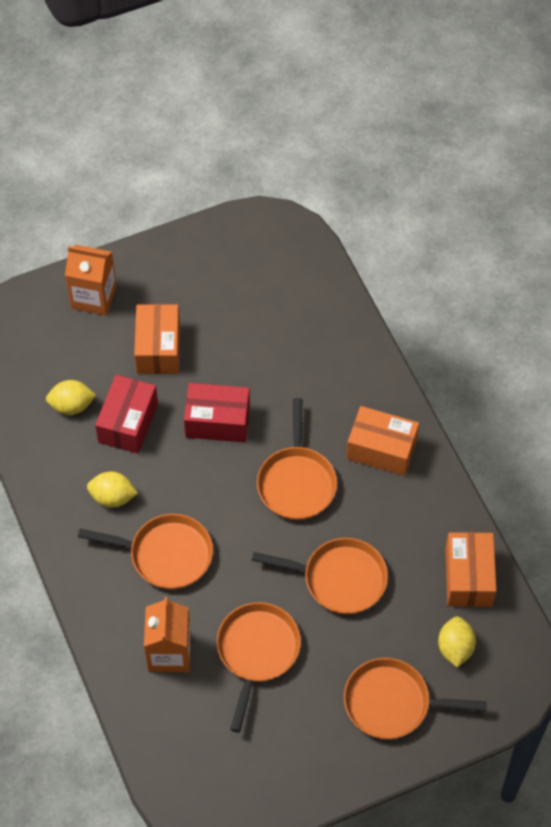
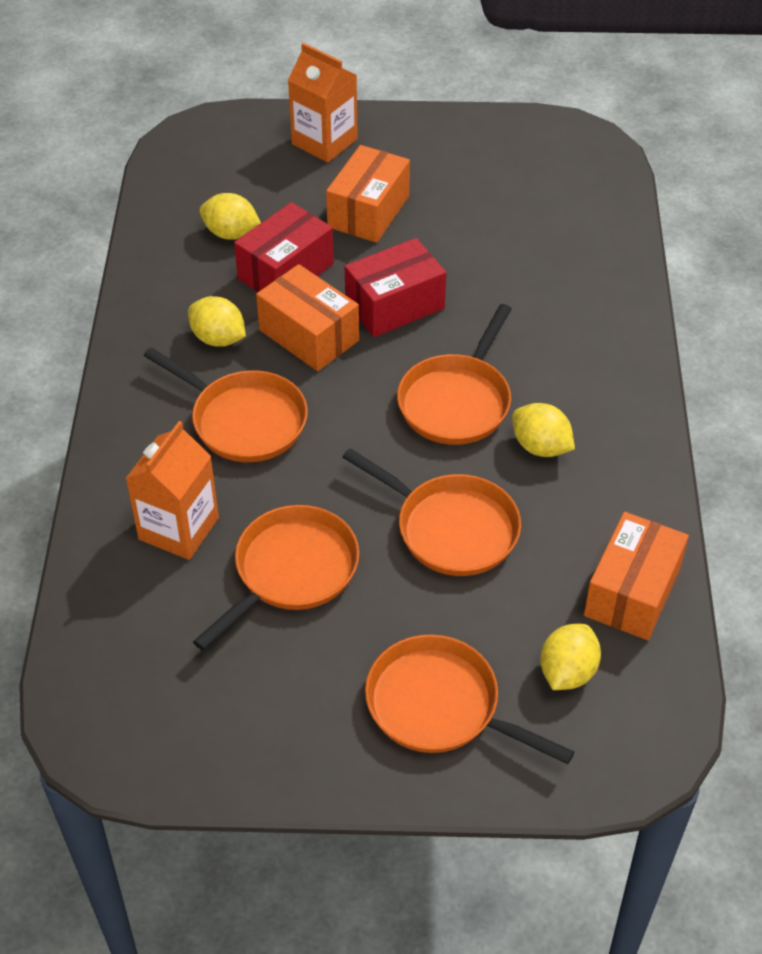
camera: 25 degrees right, 10 degrees down
red box [184,383,250,442] -> red box turned 60 degrees counterclockwise [345,238,446,337]
orange box [346,406,419,476] -> orange box moved to [256,264,359,371]
none -> yellow lemon [512,403,575,457]

